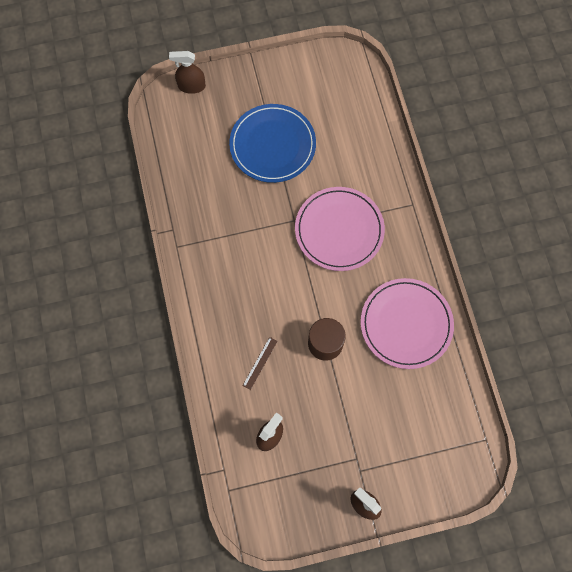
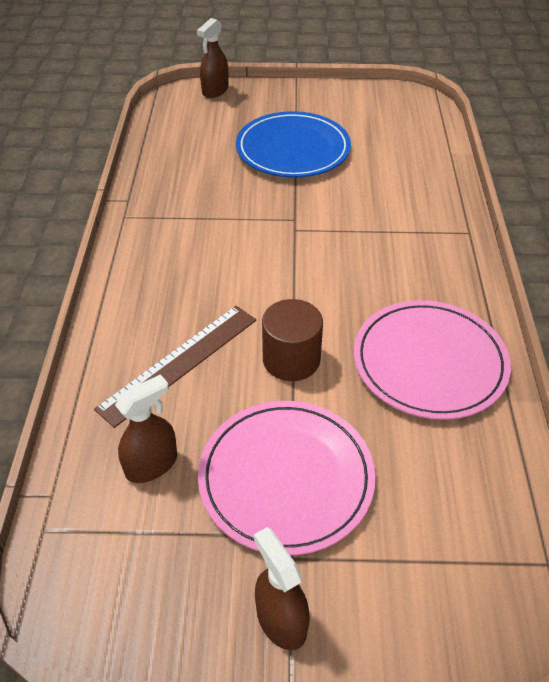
camera: 15 degrees right, 25 degrees down
brown spray bottle [169,51,206,94] -> brown spray bottle turned 75 degrees counterclockwise [197,18,229,98]
brown ruler [243,337,277,390] -> brown ruler [94,306,256,428], size x2.05
pink plate [295,187,385,271] -> pink plate moved to [198,401,376,555]

